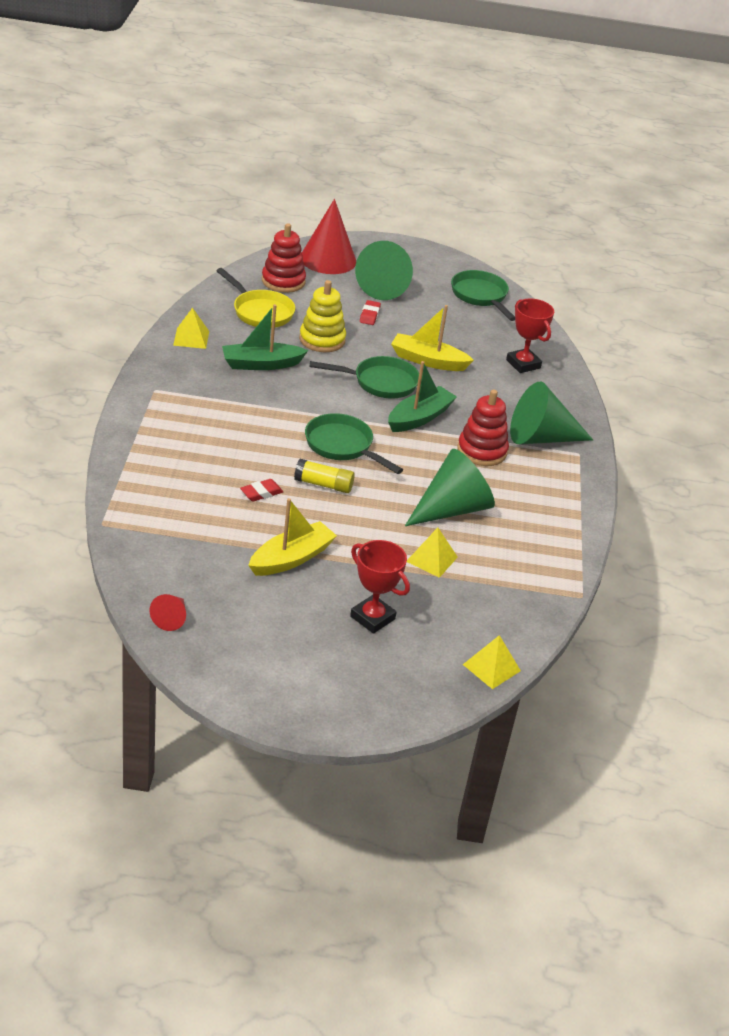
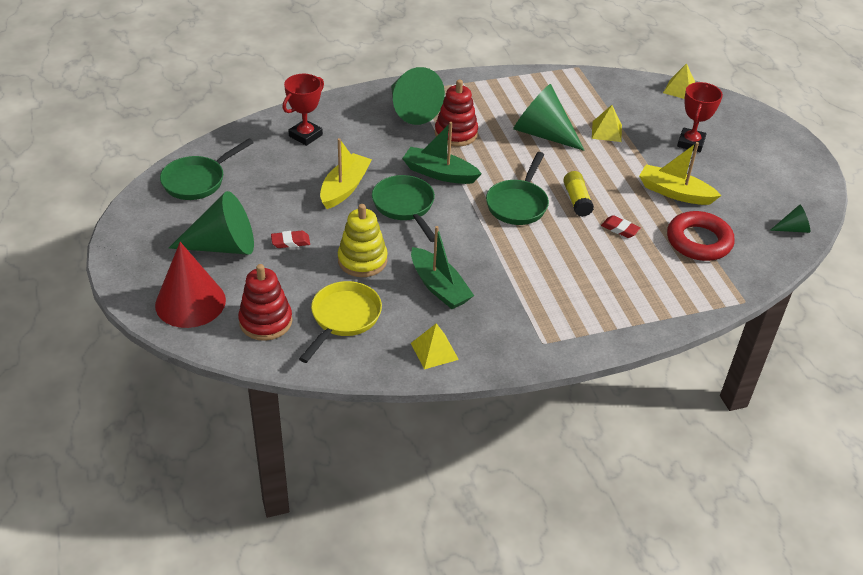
camera: 110 degrees left, 5 degrees up
red cone [149,594,186,631] -> green cone [770,205,810,233]
yellow boat [391,305,474,371] -> yellow boat turned 150 degrees counterclockwise [320,138,372,209]
none -> red ring [667,211,735,261]

